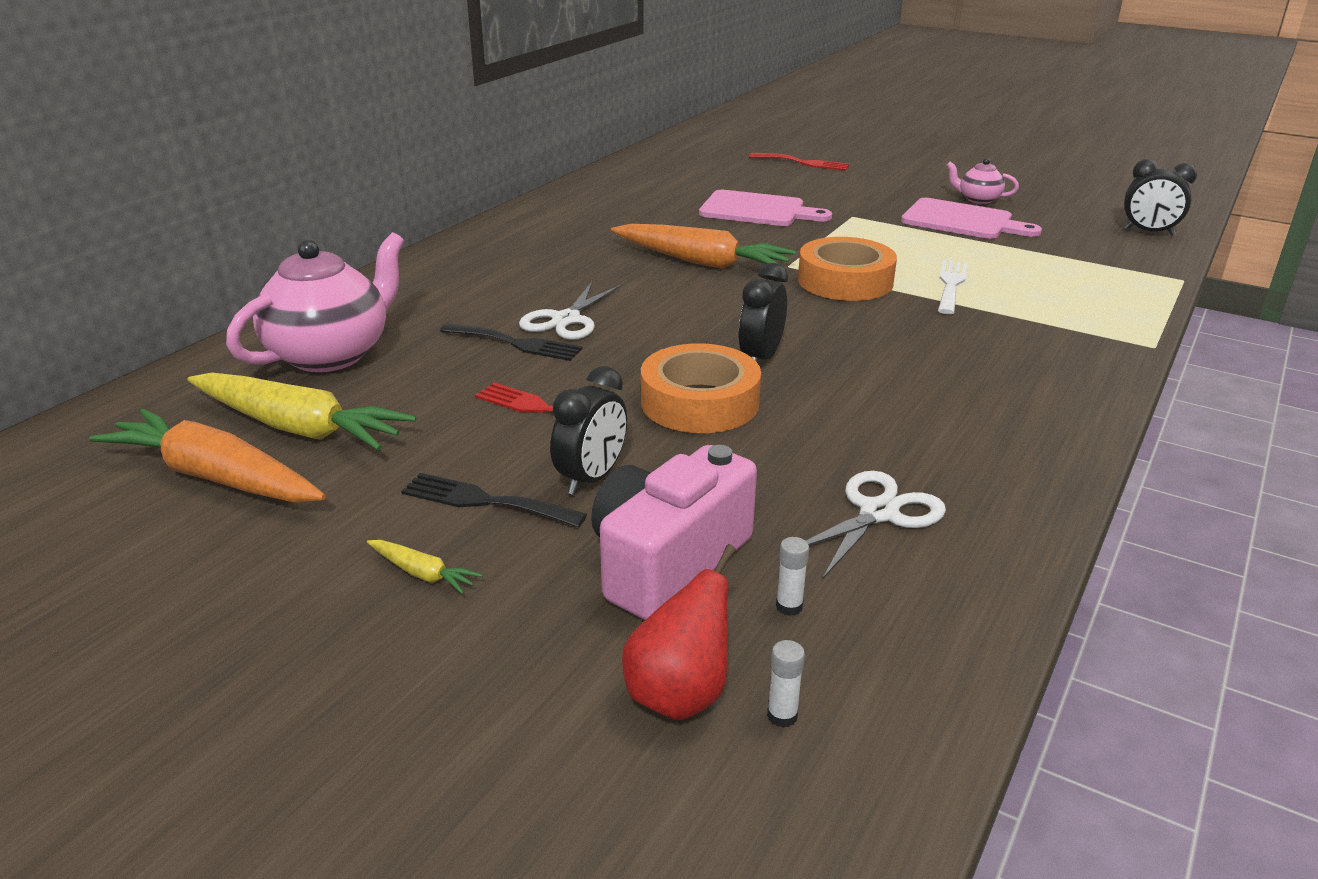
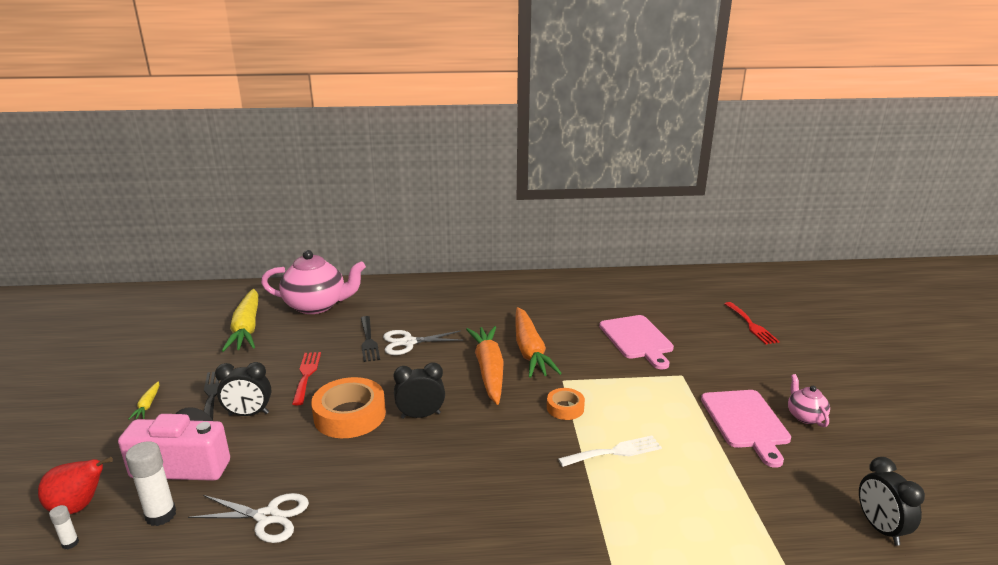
camera: 55 degrees right, 5 degrees down
orange carrot [89,409,326,502] -> orange carrot moved to [466,326,504,405]
white glue stick [776,537,809,616] -> white glue stick [125,441,176,526], size x1.97
orange tape [798,237,897,301] -> orange tape [547,388,585,420], size x0.54

